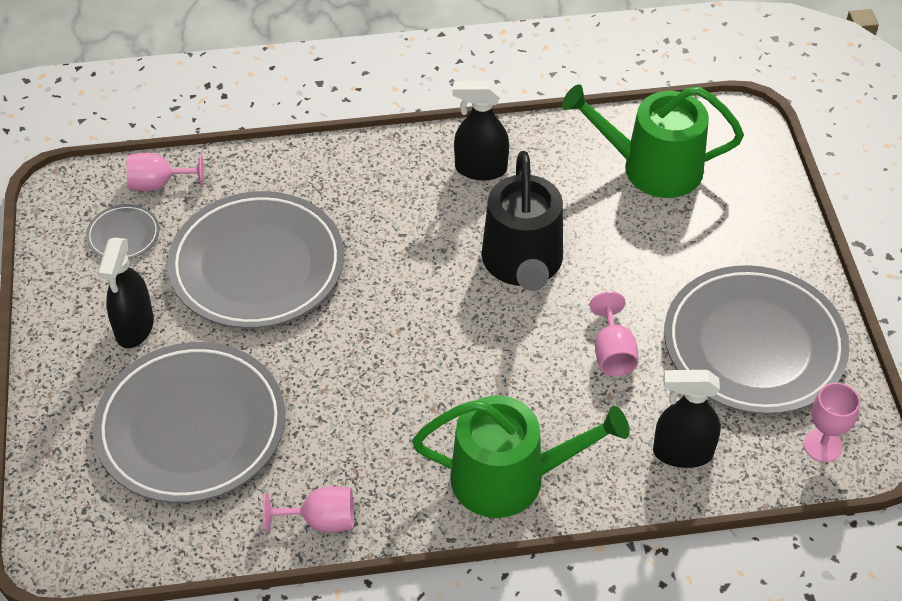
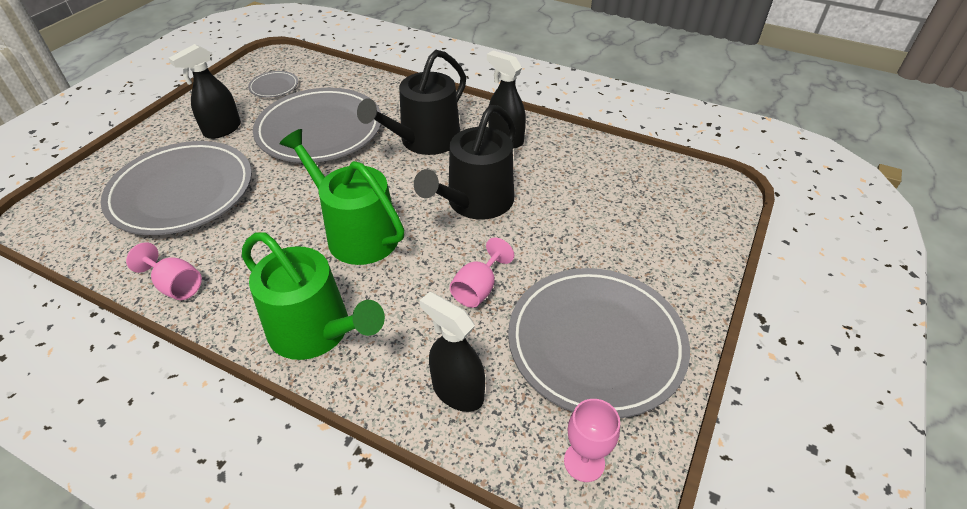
camera: 35 degrees right, 5 degrees down
pink goblet [126,153,204,191] -> none
green watering can [562,84,744,198] -> green watering can moved to [280,129,404,265]
none -> black watering can [357,50,466,155]

